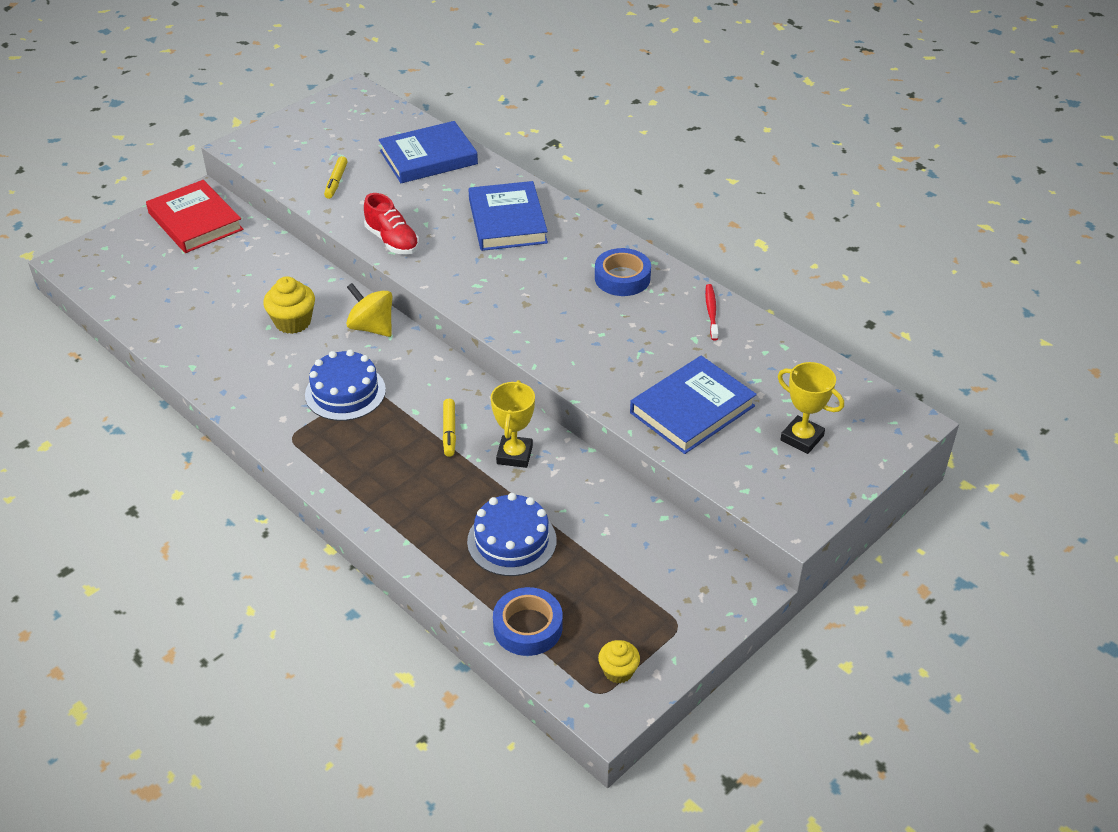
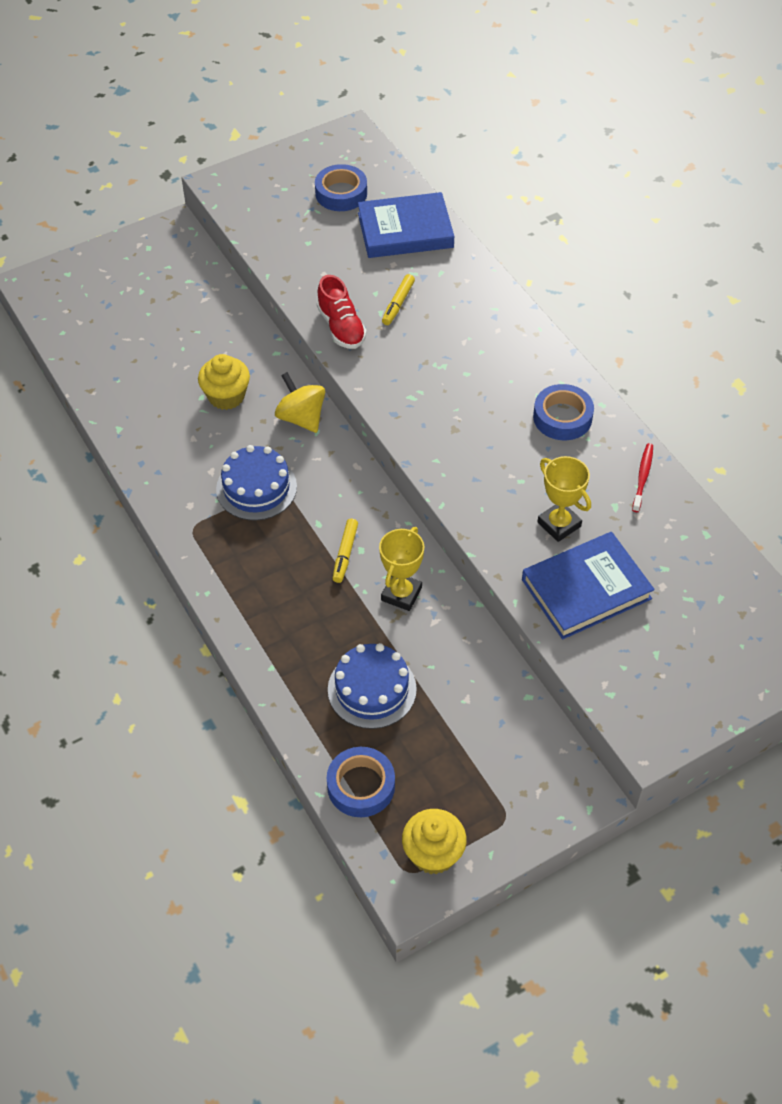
camera: 15 degrees right, 10 degrees up
red book [146,180,243,253] -> none
yellow marker [324,156,348,199] -> yellow marker moved to [382,274,415,325]
blue book [469,181,548,251] -> none
yellow cupcake [598,640,640,684] -> yellow cupcake [402,809,467,874], size x1.57
yellow trophy [778,362,844,454] -> yellow trophy moved to [537,456,591,542]
none -> blue tape [315,164,367,211]

